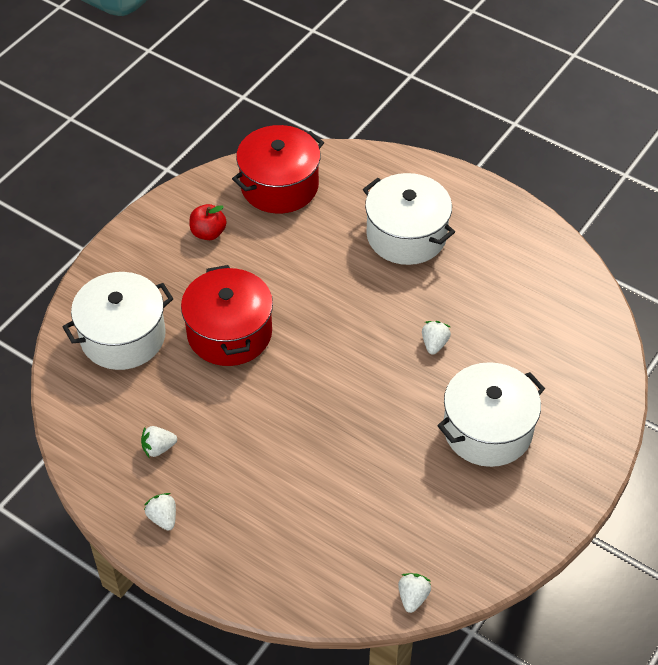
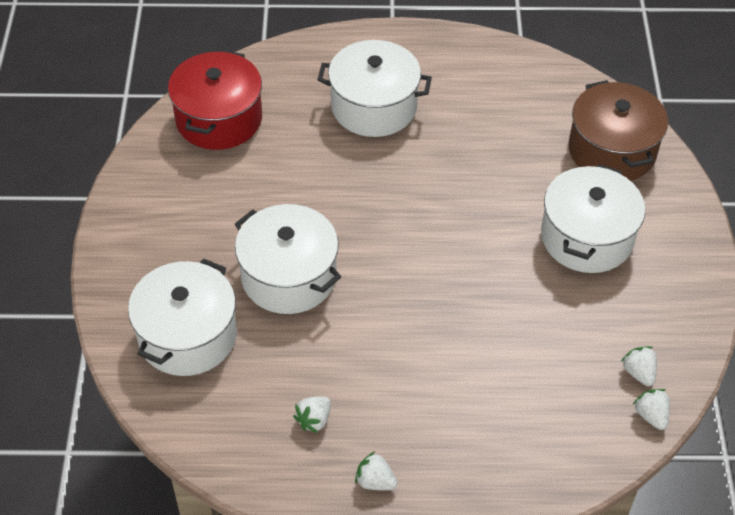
camera: 35 degrees left, 0 degrees up
red pot [181,265,273,366] -> white pot [235,204,341,314]
red apple [189,204,227,240] -> none
white strawberry [422,321,451,355] -> white strawberry moved to [621,346,657,386]
none -> brown pot [568,80,668,181]

